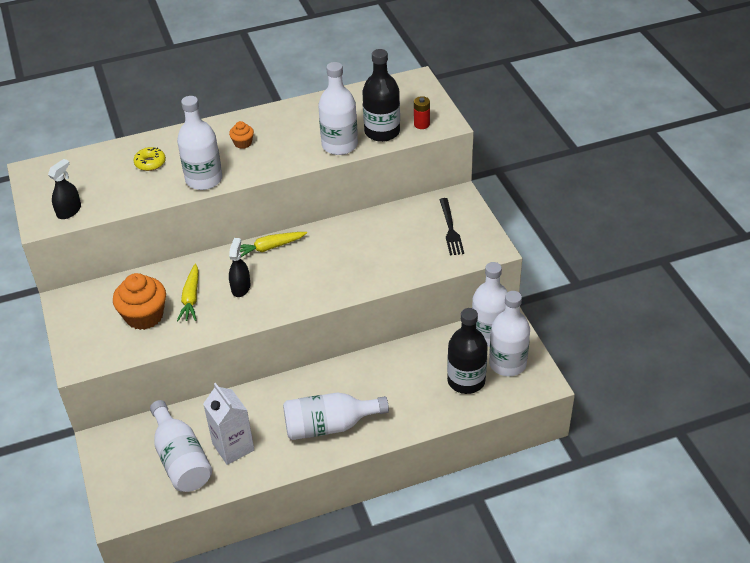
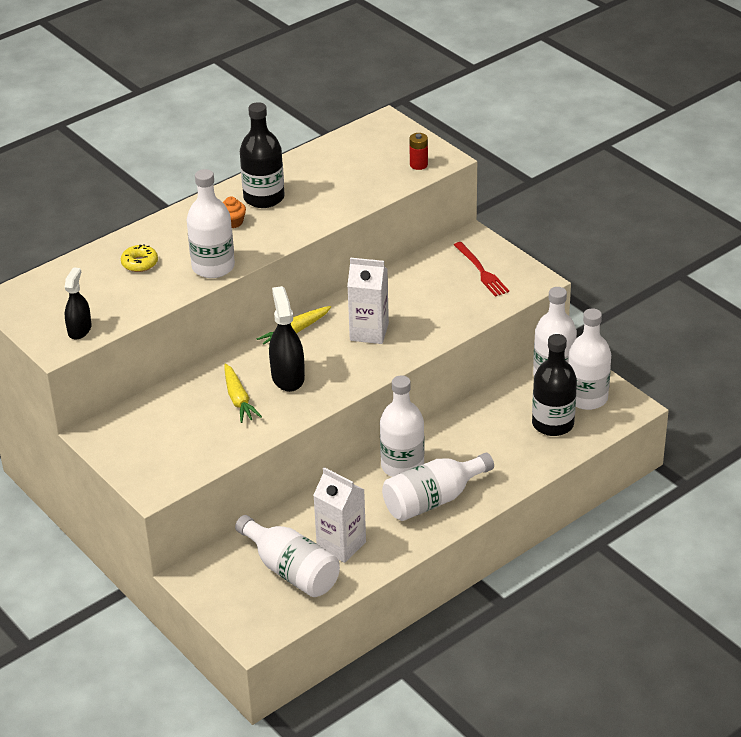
camera: 20 degrees left, 5 degrees down
orange cupcake [113,273,166,330] -> none
black spray bottle [229,238,251,297] -> black spray bottle [269,286,305,392], size x1.51
white bottle [318,62,358,155] -> white bottle moved to [380,375,425,477]
black bottle [362,49,400,142] -> black bottle moved to [240,102,284,208]
black fork [439,198,464,255] -> red fork [454,242,509,297]
none -> white carton [347,257,389,344]

